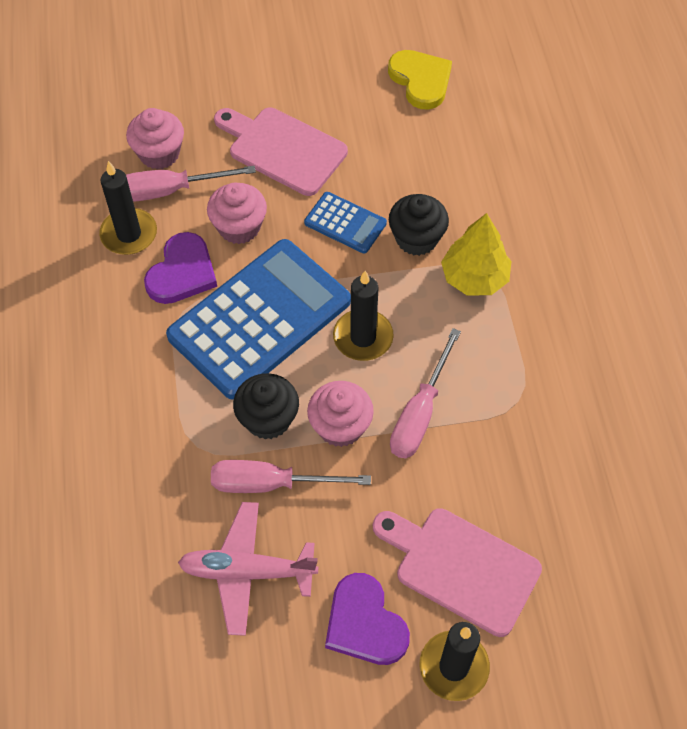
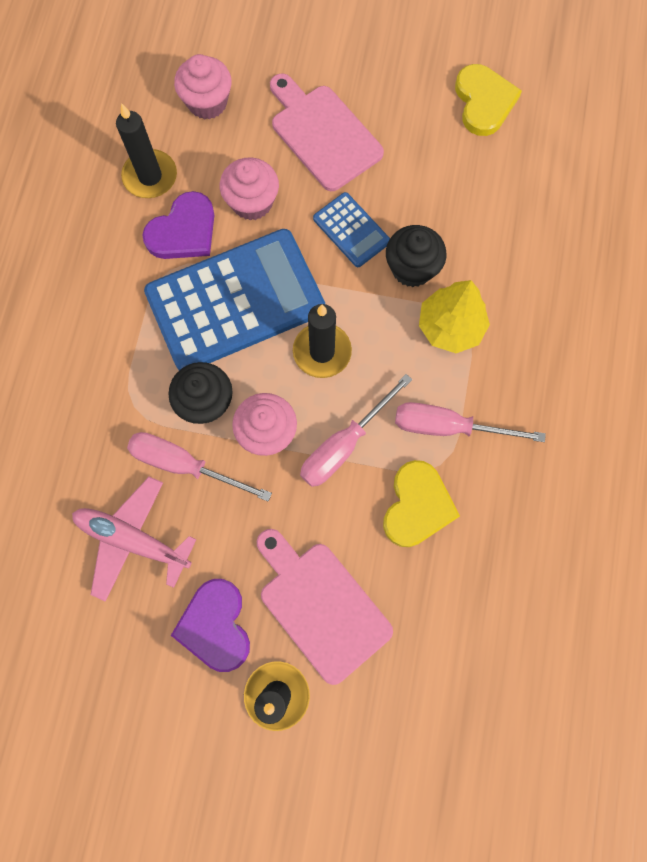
camera: 20 degrees right, 15 degrees up
pink screwdriver [126,166,256,202] -> pink screwdriver moved to [395,402,546,442]
none -> yellow heart [383,460,460,547]

